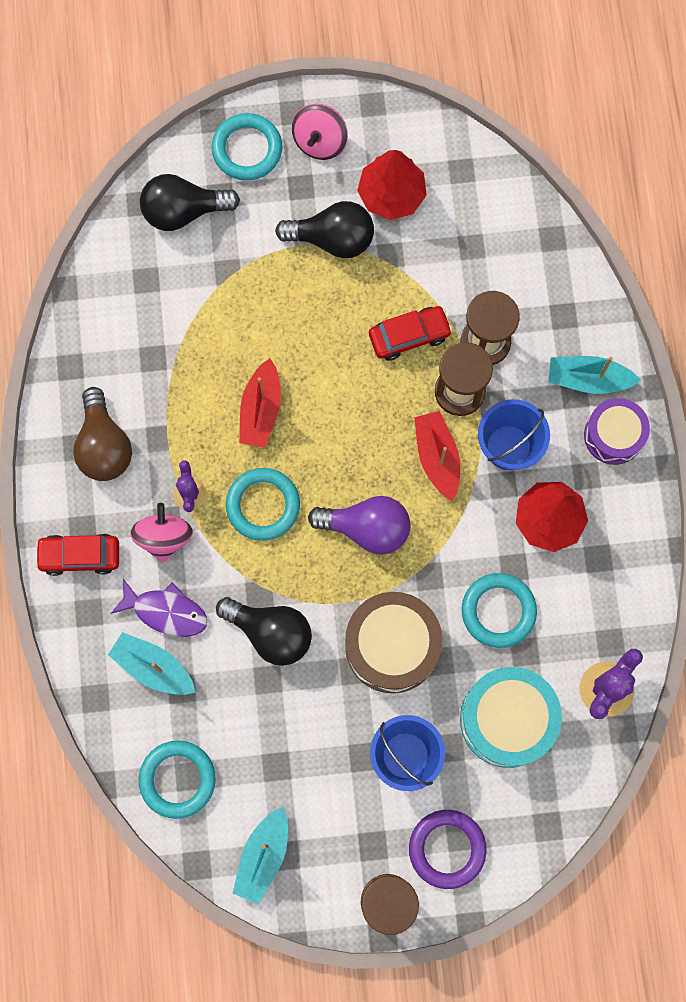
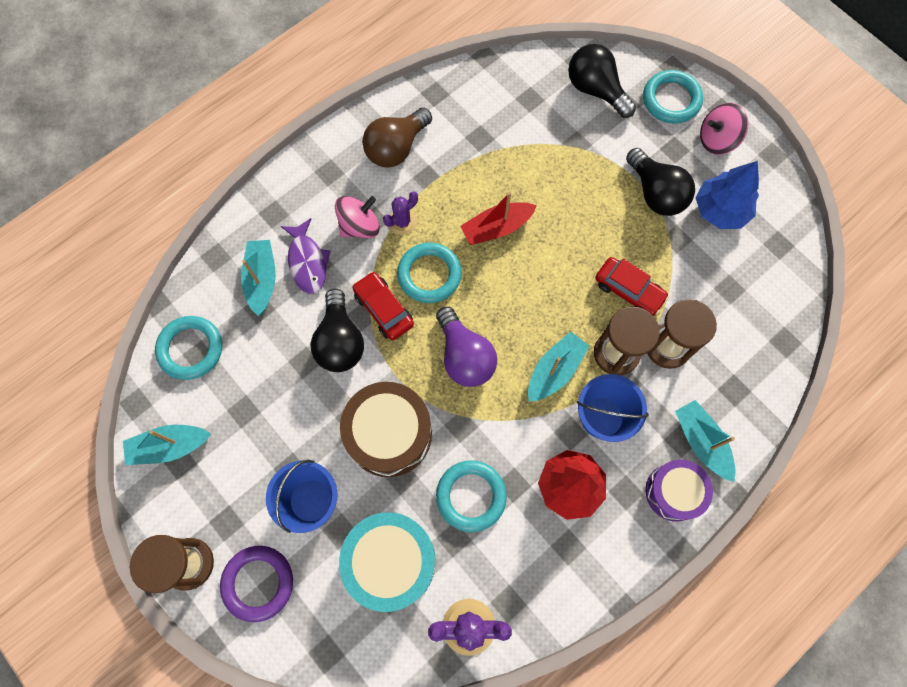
camera: 55 degrees right, 5 degrees down
red car [35,534,119,576] -> red car moved to [353,271,414,340]
red tree [357,150,427,220] -> blue tree [696,161,759,229]
red boat [414,411,460,501] -> turquoise boat [528,332,589,402]

